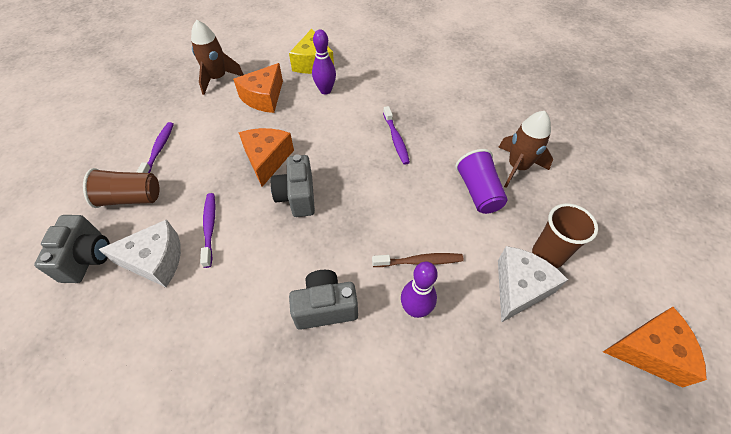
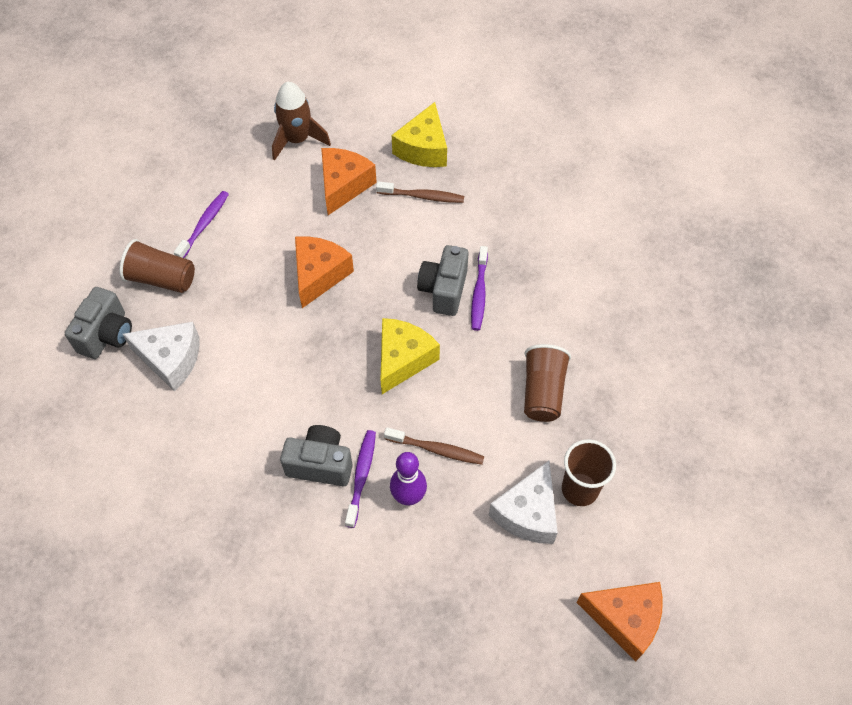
camera: 20 degrees right, 5 degrees up
purple toothbrush [200,193,215,268] -> purple toothbrush moved to [345,430,376,528]
orange cheese [233,63,283,113] -> orange cheese turned 150 degrees clockwise [321,148,377,215]
grey camera [271,154,315,217] -> grey camera moved to [417,245,469,316]
purple bowling pin [312,30,336,95] -> brown toothbrush [376,182,464,203]
purple cup [455,149,508,214] -> brown cup [524,344,571,422]
brown rocket [498,111,553,188] -> none
white cheese [498,246,568,323] -> white cheese turned 150 degrees clockwise [489,461,558,544]
none -> yellow cheese [381,318,440,394]

